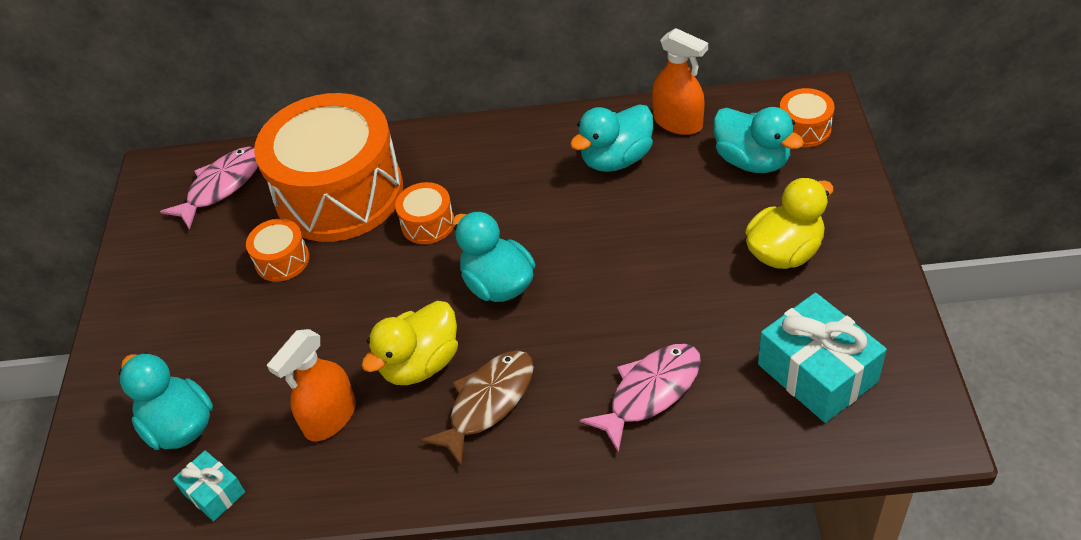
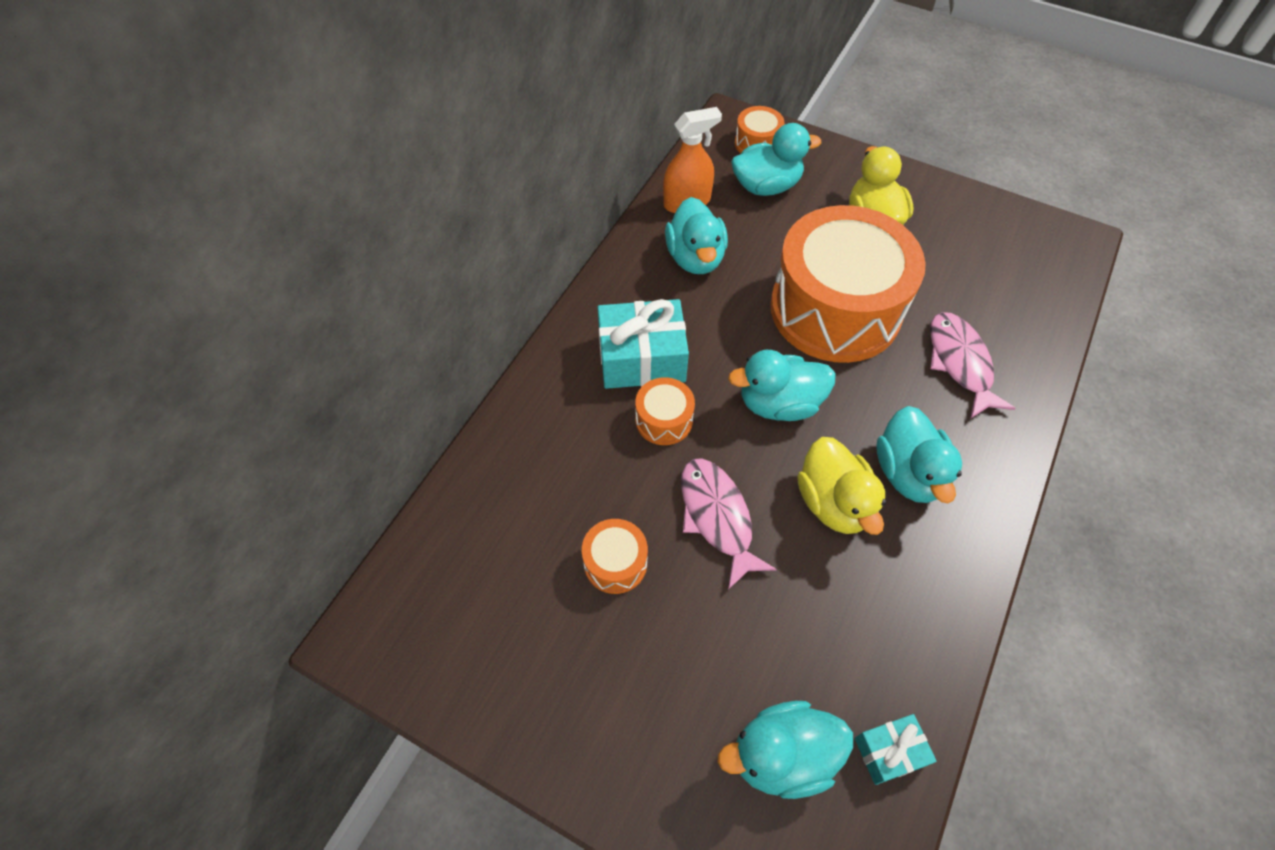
camera: 65 degrees left, 10 degrees up
pink fish [160,147,258,230] -> pink fish moved to [681,458,777,590]
orange drum [254,93,403,242] -> orange drum moved to [770,205,926,363]
orange spray bottle [267,329,356,441] -> none
brown fish [420,350,534,467] -> turquoise duck [876,406,962,503]
turquoise gift [758,293,887,423] -> turquoise gift moved to [598,299,689,389]

